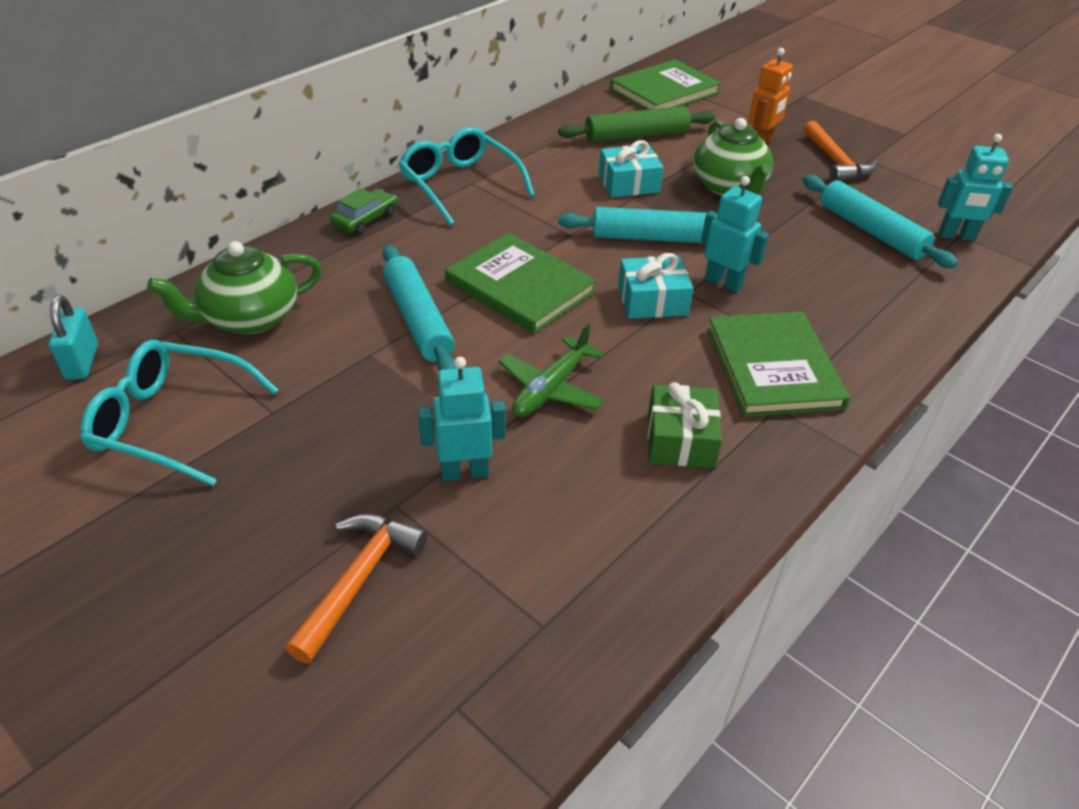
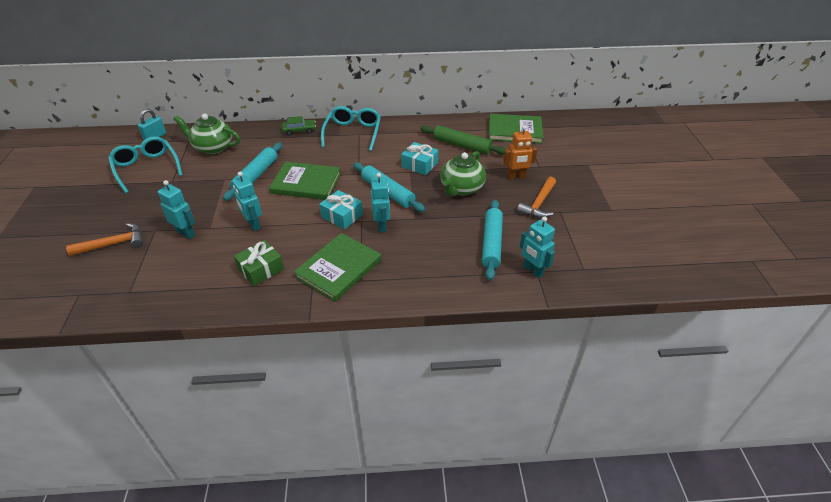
camera: 45 degrees right, 0 degrees up
green book [445,233,597,334] -> green book turned 75 degrees counterclockwise [269,161,341,200]
green plane [498,323,604,417] -> turquoise robot [232,172,262,231]

